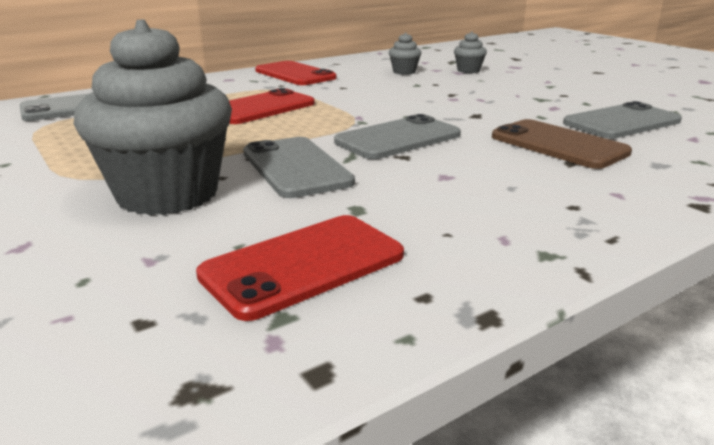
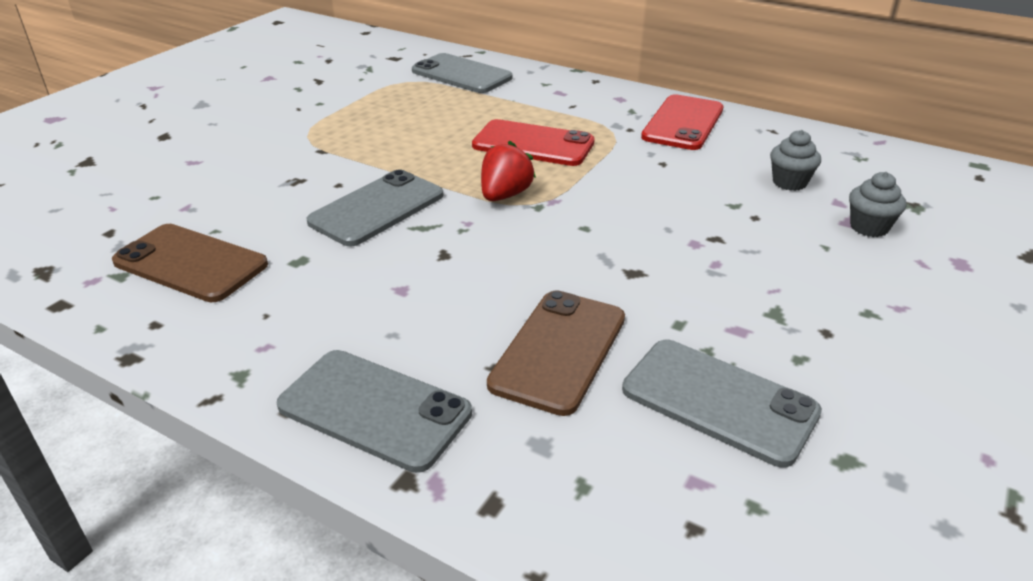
camera: 65 degrees right, 10 degrees up
grey cupcake [74,20,232,216] -> none
red phone [196,215,404,321] -> brown phone [112,224,268,302]
grey phone [334,114,461,159] -> grey phone moved to [277,350,472,473]
none -> red strawberry [481,141,536,201]

